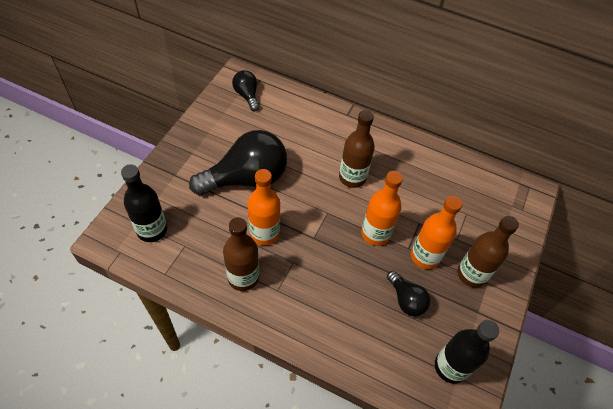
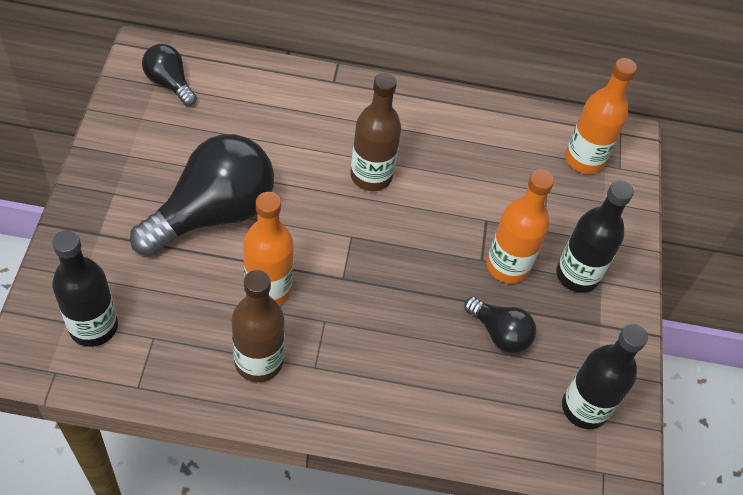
camera: 20 degrees left, 0 degrees up
orange bottle [361,171,403,246] -> orange bottle moved to [565,58,637,174]
brown bottle [457,216,519,288] -> black bottle [556,180,634,293]

